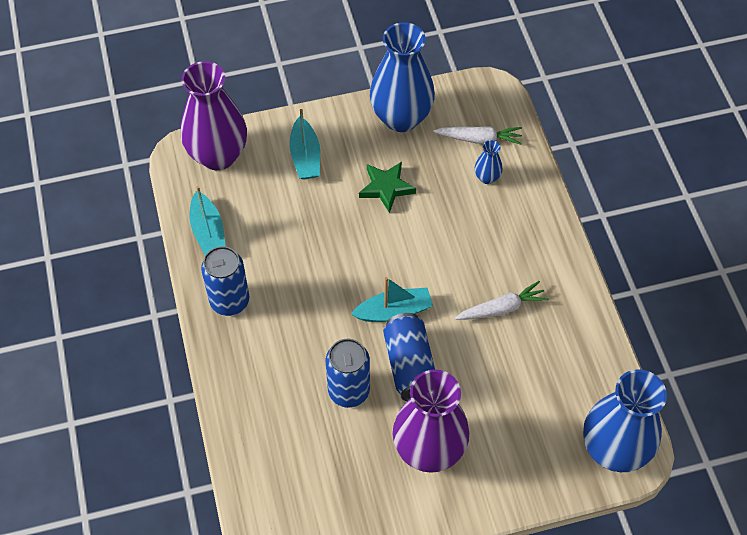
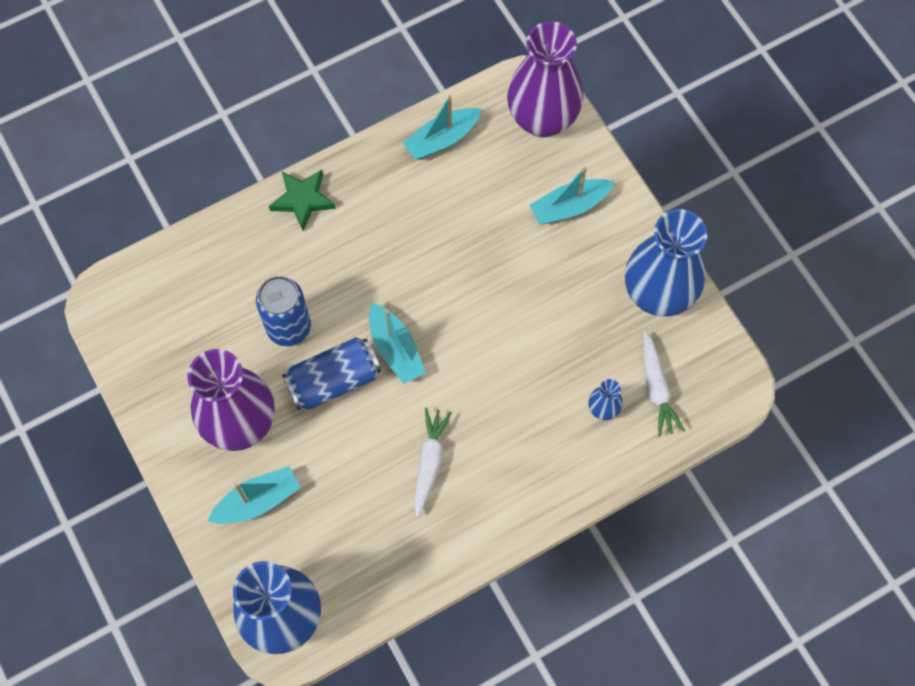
camera: 75 degrees right, 10 degrees up
blue can [201,246,250,316] -> none
green star [359,162,416,213] -> green star moved to [269,170,336,231]
white carrot [455,281,549,320] -> white carrot turned 135 degrees counterclockwise [414,408,452,517]
none -> turquoise boat [208,466,300,524]

